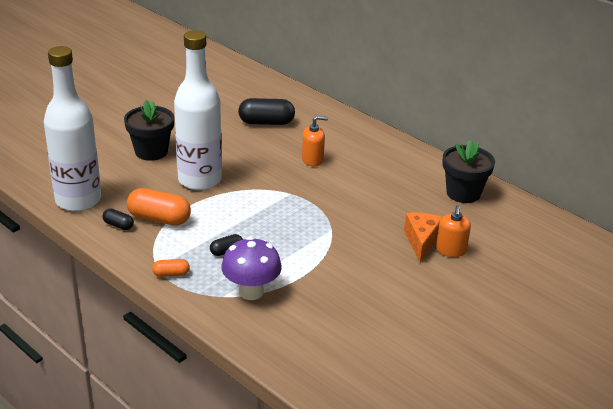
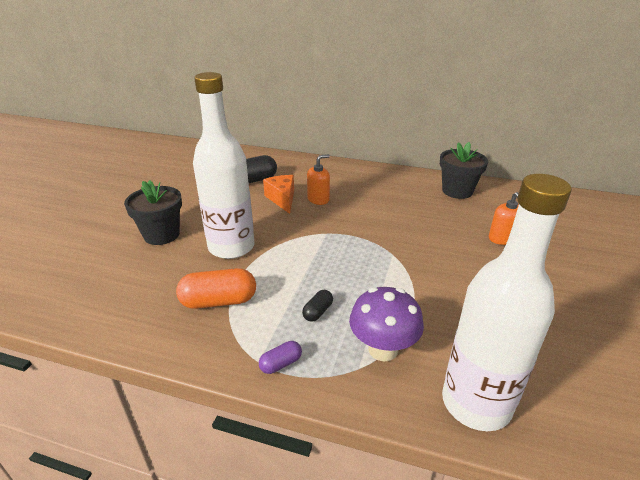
camera: 25 degrees left, 0 degrees up
white bottle [44,46,101,211] -> white bottle moved to [442,174,572,431]
black capsule [102,209,134,230] -> none
orange capsule [152,259,190,277] -> purple capsule [259,341,302,374]
orange cheese [404,212,442,263] -> orange cheese moved to [263,175,294,214]

